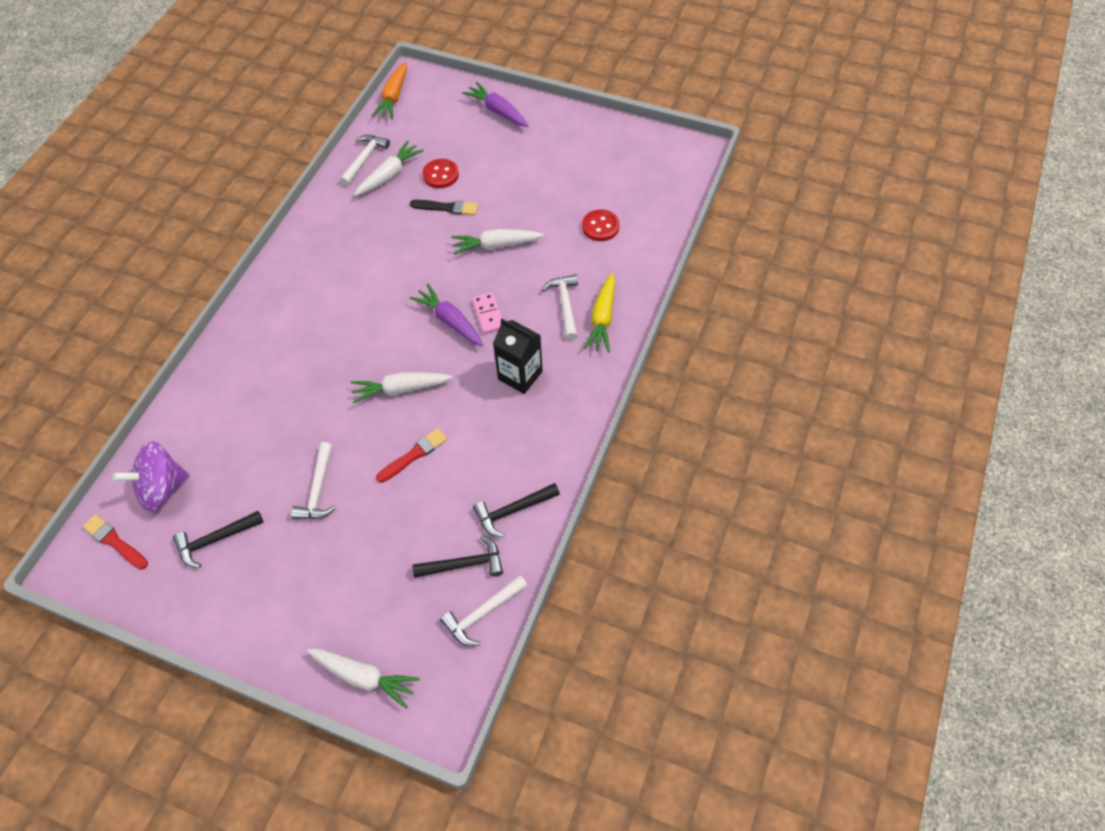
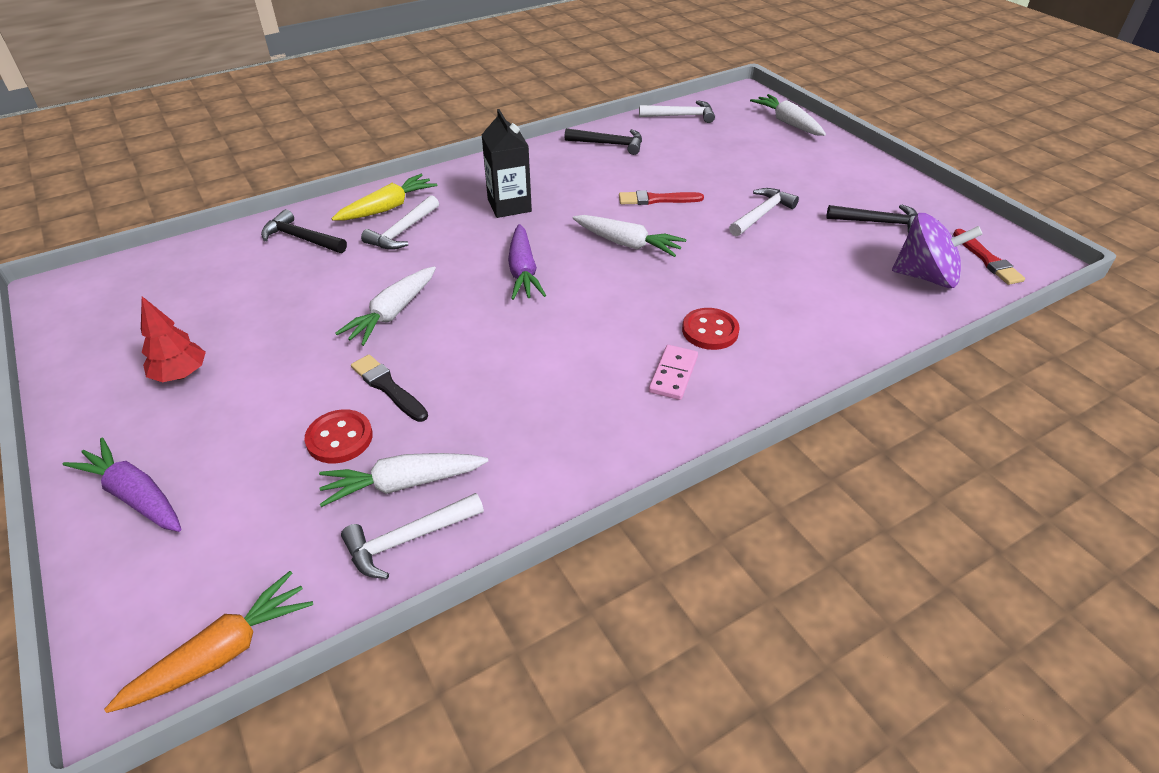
camera: 145 degrees left, 15 degrees down
black hammer [412,535,503,578] -> black hammer moved to [261,209,347,253]
white carrot [451,229,544,255] -> white carrot turned 90 degrees clockwise [335,266,436,346]
purple carrot [462,82,529,127] -> purple carrot turned 135 degrees clockwise [63,438,181,532]
pink domino [472,292,502,334] -> pink domino moved to [649,345,698,400]
red button [582,209,620,241] -> red button moved to [682,308,740,350]
none -> red tree [141,296,206,382]

